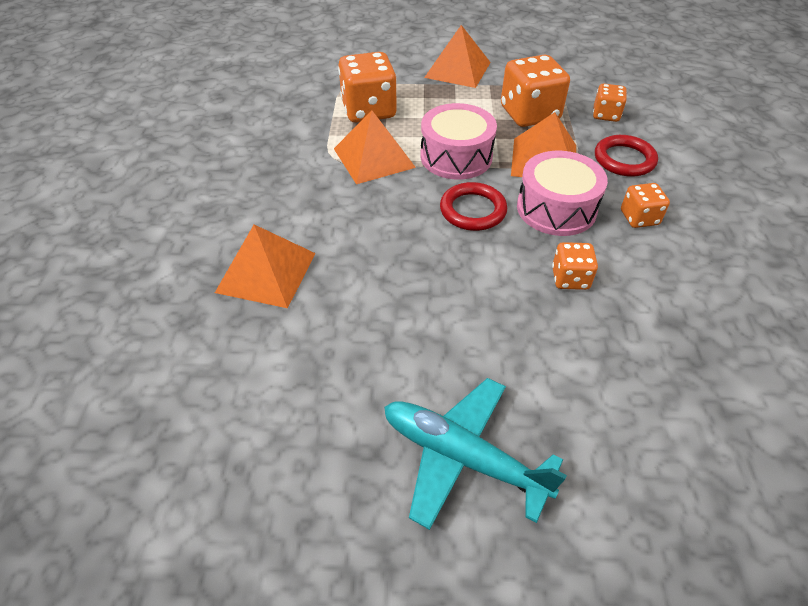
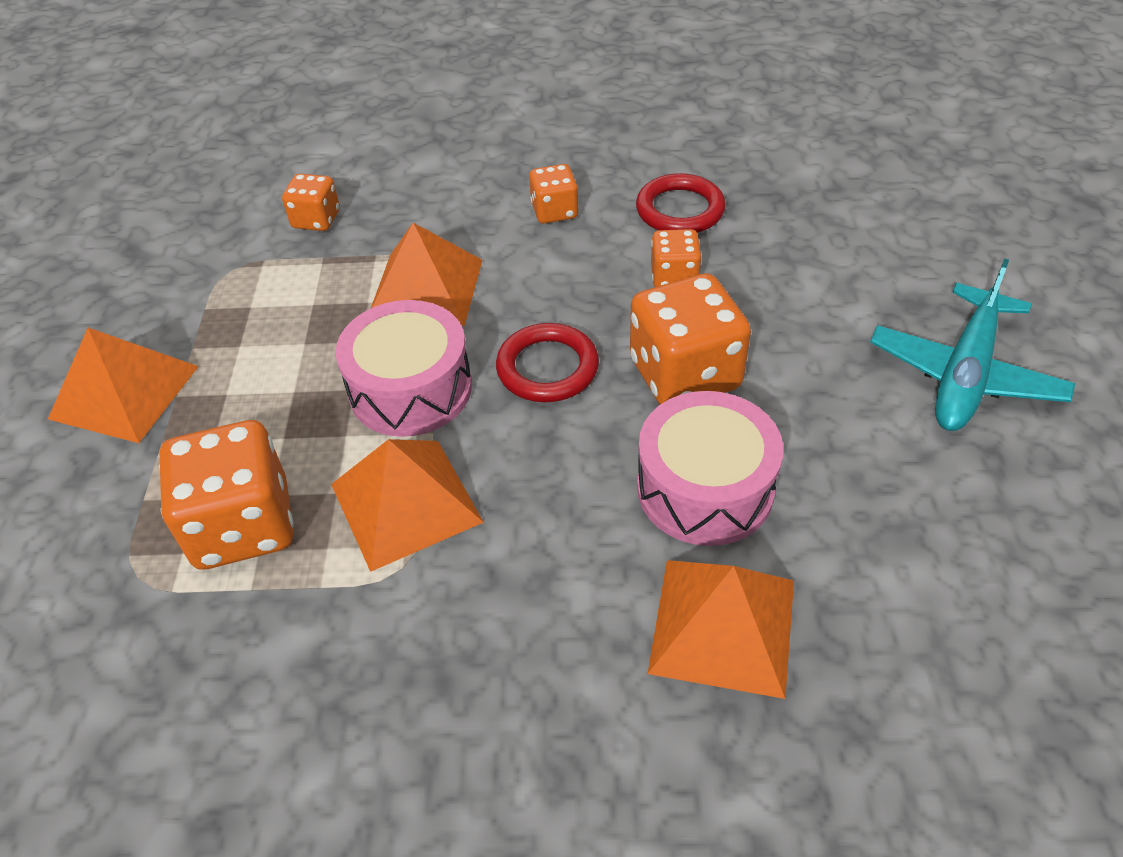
camera: 90 degrees left, 0 degrees up
orange dice [501,55,570,127] -> orange dice moved to [630,273,751,404]
pink drum [517,151,608,236] -> pink drum moved to [637,391,783,546]
red ring [595,135,658,177] -> red ring moved to [636,173,726,233]

